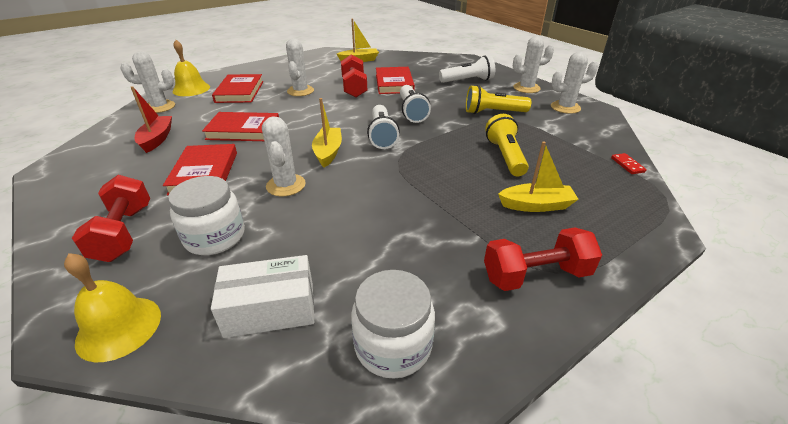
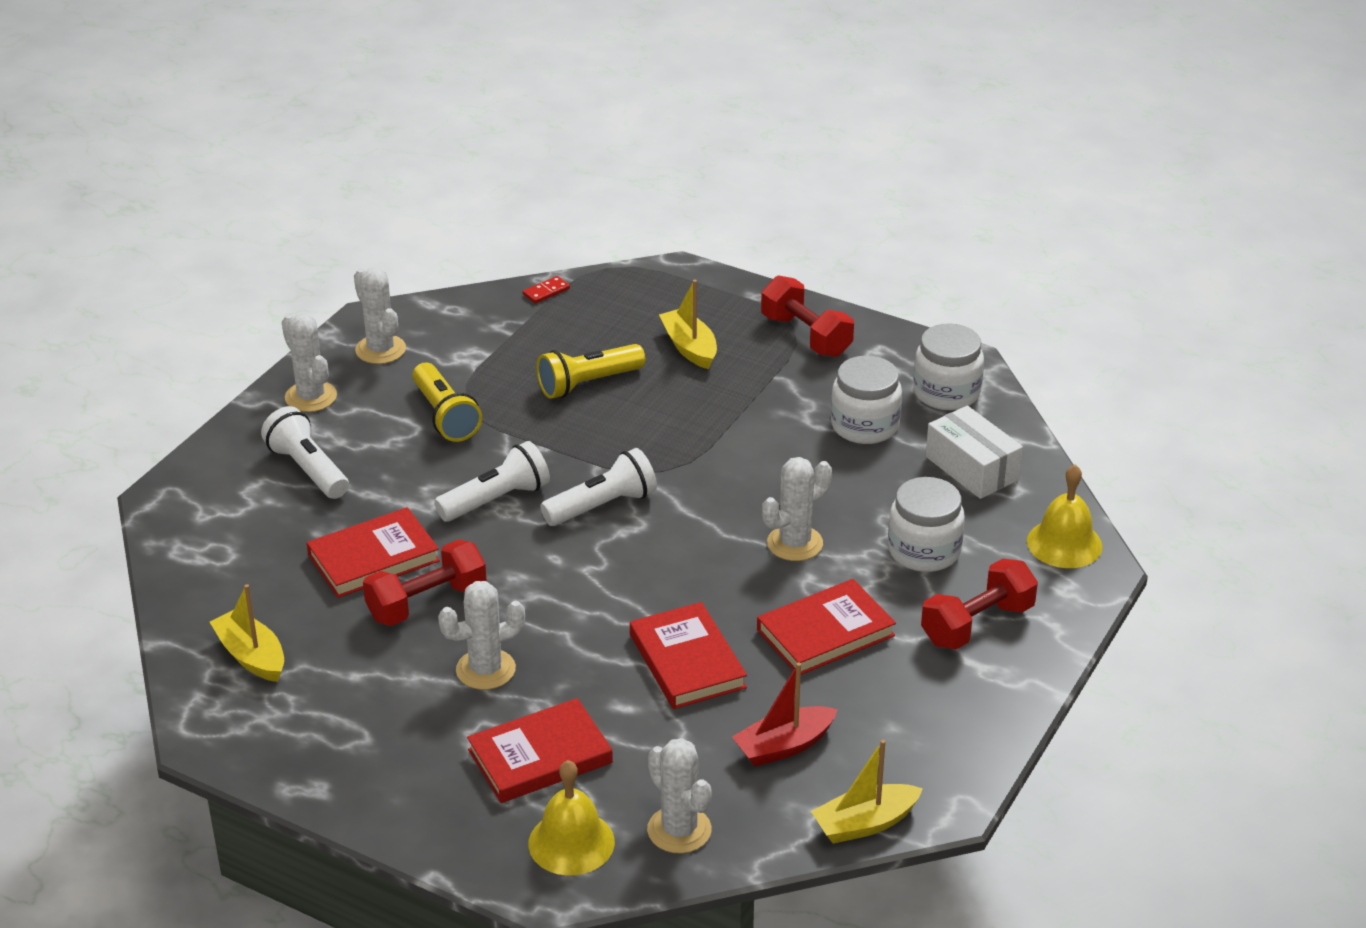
camera: 115 degrees left, 0 degrees up
yellow boat [312,98,342,168] -> yellow boat moved to [811,740,923,844]
none -> white jar [831,356,902,444]

